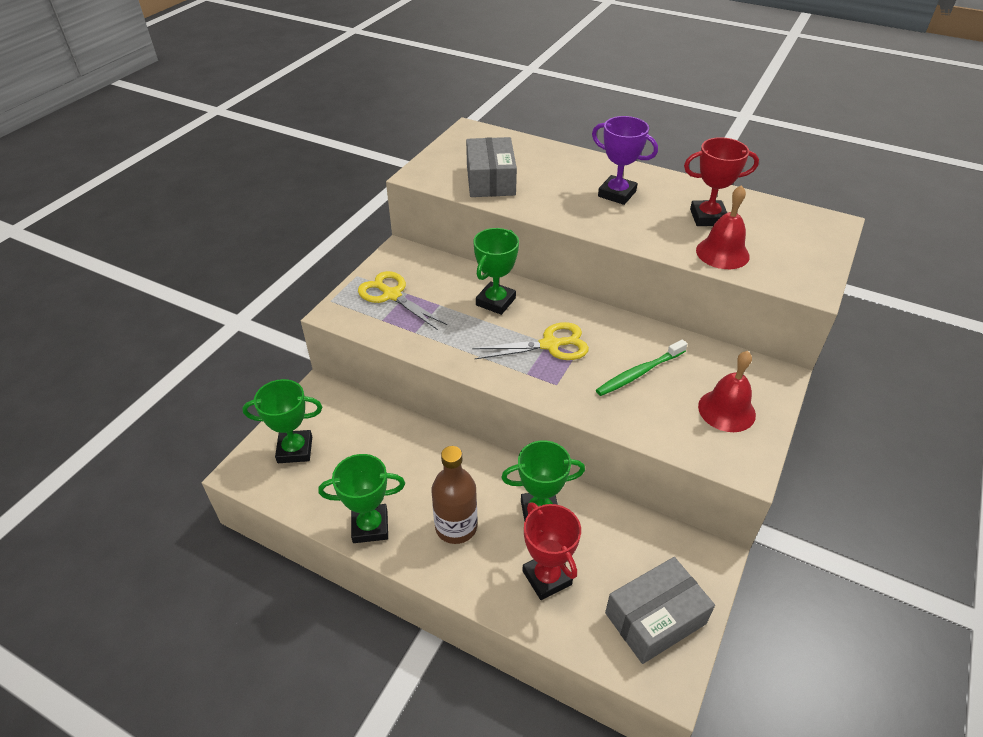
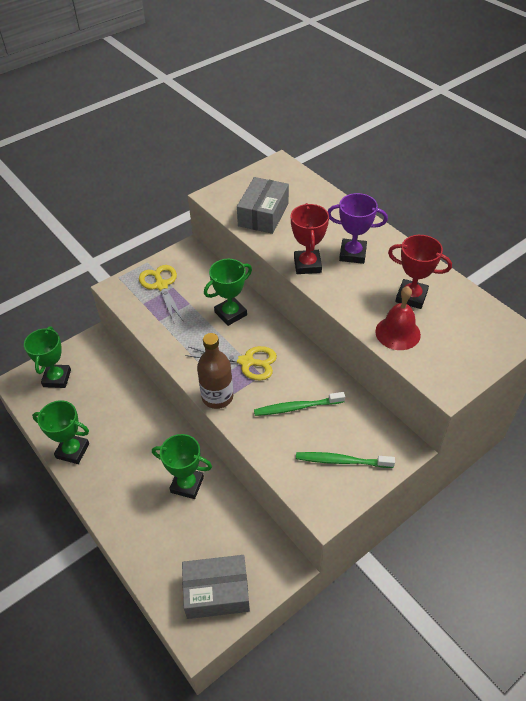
camera: 25 degrees right, 5 degrees up
green trophy [242,379,322,463] -> green trophy turned 75 degrees clockwise [24,326,71,388]
brown bottle [431,446,477,544] -> brown bottle moved to [197,333,233,409]
red trophy [522,502,581,600] -> red trophy moved to [291,203,329,274]
purple trophy [592,116,658,205] -> purple trophy turned 45 degrees counterclockwise [328,193,388,264]
red bell [698,351,756,432] -> green toothbrush [296,452,395,468]

